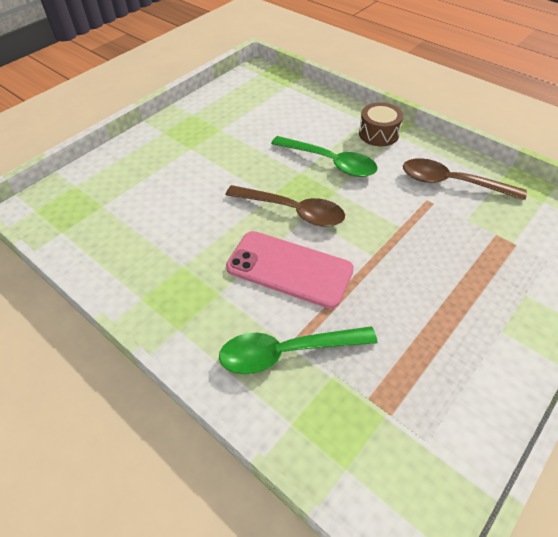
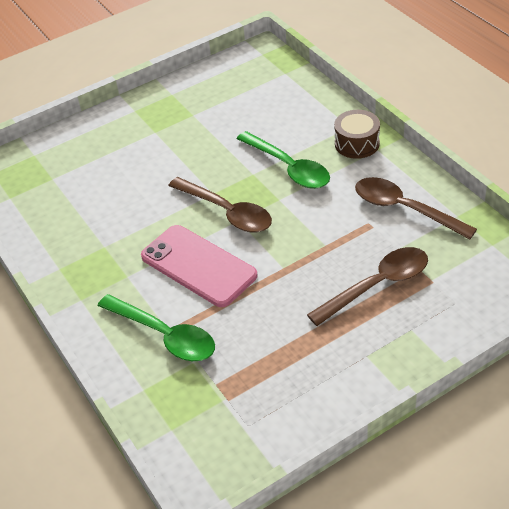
camera: 20 degrees right, 5 degrees down
green spoon [219,327,377,374] -> green spoon turned 150 degrees counterclockwise [98,294,215,361]
none -> brown spoon [307,247,428,326]

